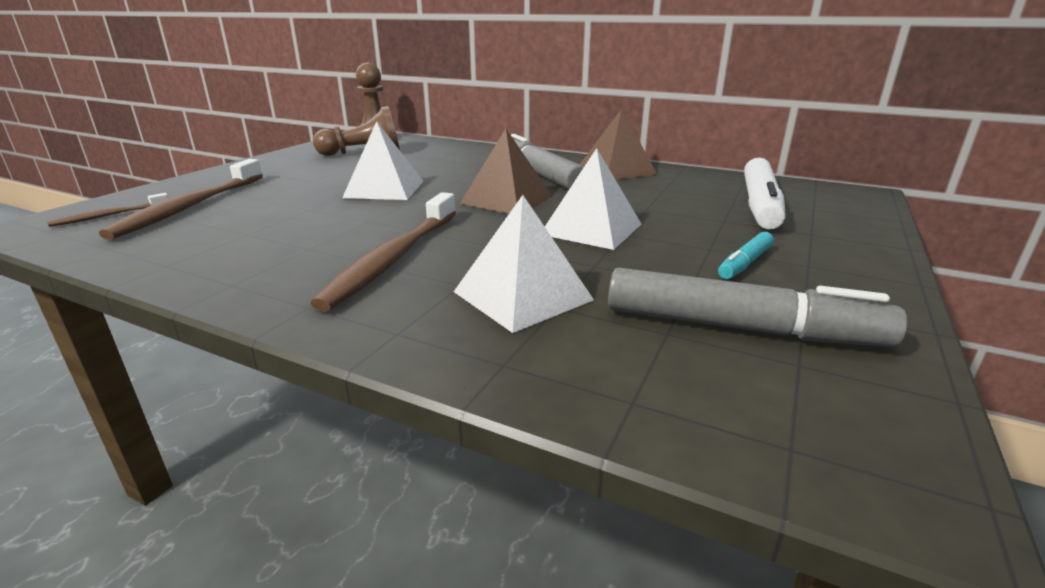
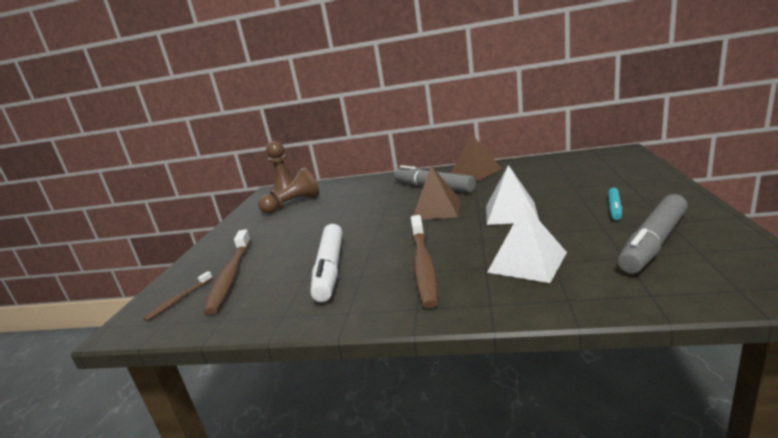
camera: 15 degrees left, 5 degrees down
white pyramid [342,121,423,200] -> none
grey marker [608,268,907,347] -> grey marker turned 135 degrees clockwise [617,194,688,274]
white marker [744,158,785,229] -> white marker moved to [311,224,343,302]

